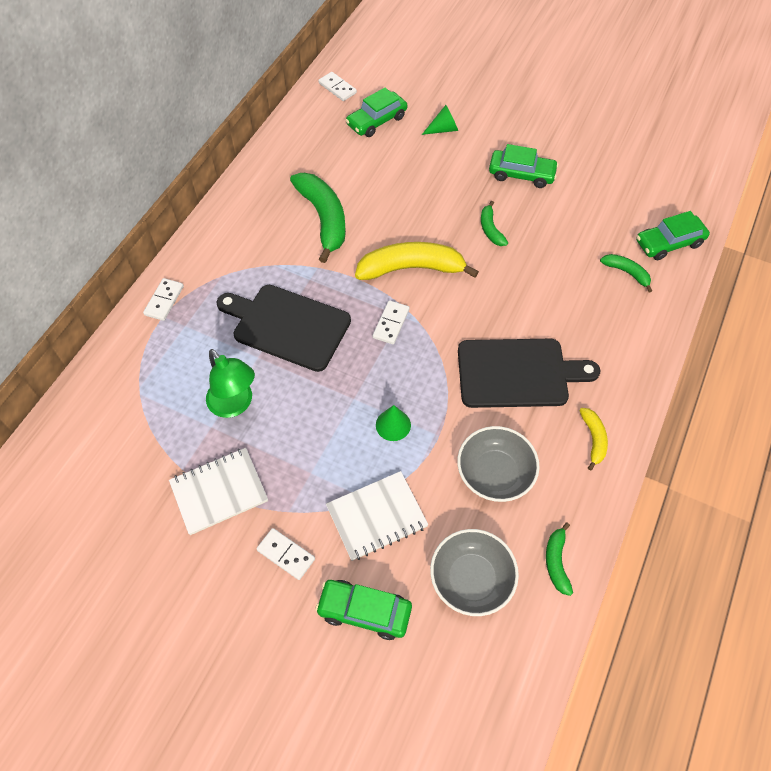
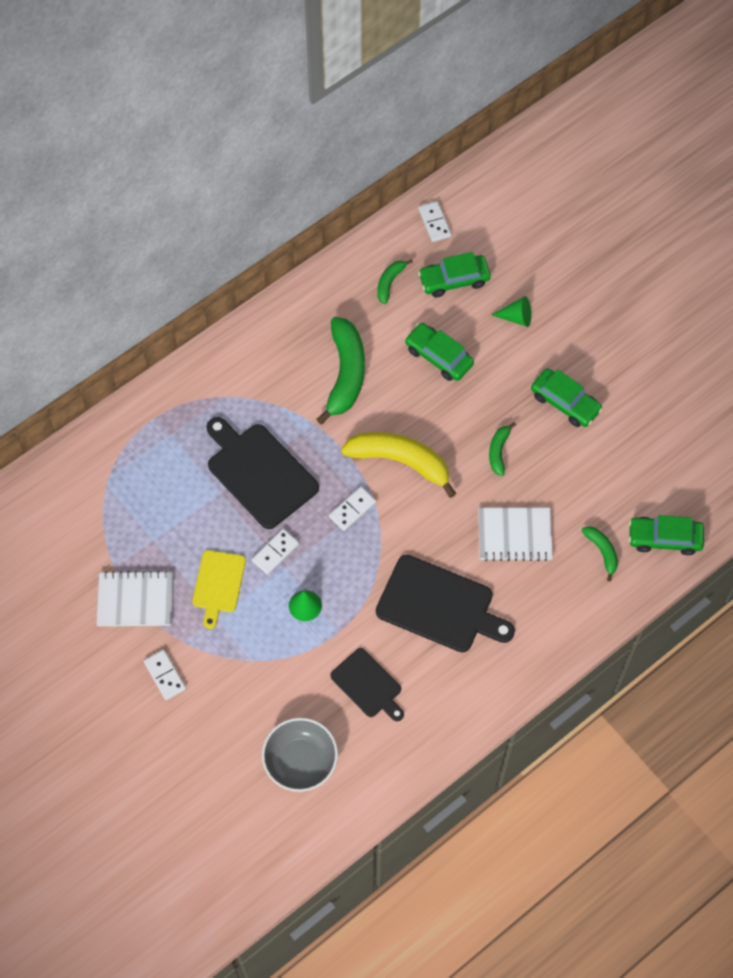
camera: 25 degrees right, 5 degrees up
white domino [143,278,184,321] -> white domino moved to [252,529,299,575]
green lamp [206,349,255,418] -> none
green car [315,580,412,640] -> green car moved to [405,323,474,381]
white notebook [326,471,429,561] -> white notebook moved to [478,508,553,561]
grey bowl [457,426,540,502] -> black cutting board [330,648,404,721]
green banana [546,522,573,596] -> green banana moved to [377,259,413,304]
yellow banana [579,408,608,471] -> none
none -> yellow cutting board [192,550,246,629]

